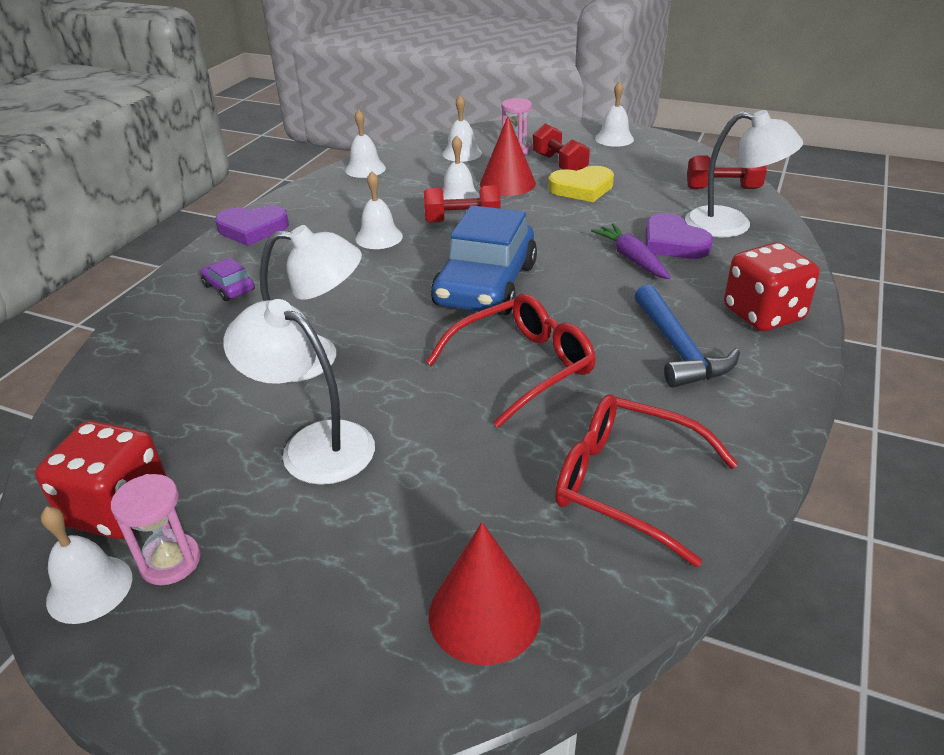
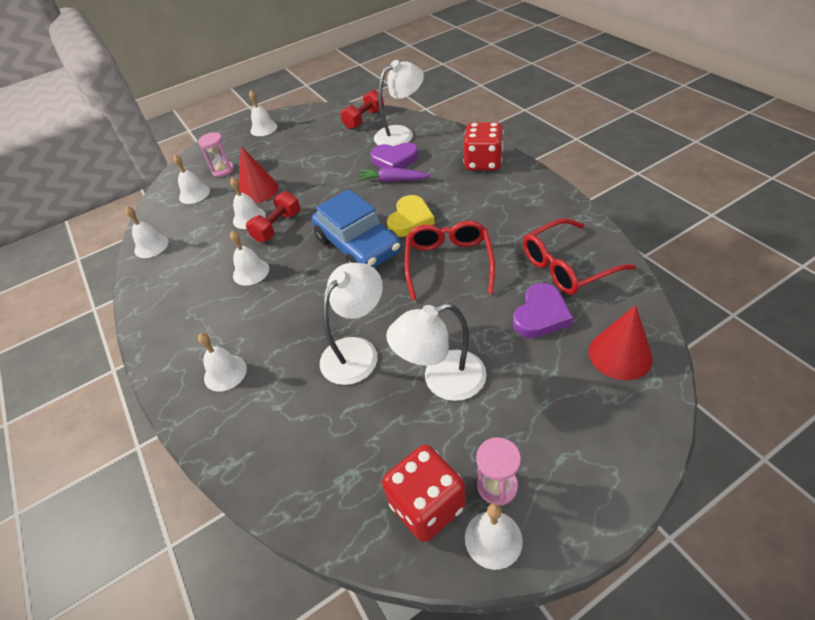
camera: 50 degrees left, 10 degrees up
purple car [200,258,255,301] -> white bell [198,333,247,392]
purple heart [215,205,289,246] -> purple heart moved to [513,283,573,338]
red dumbbell [533,124,590,171] -> none
yellow heart [548,166,614,202] -> yellow heart moved to [387,195,435,237]
blue hammer [634,284,740,388] -> none

